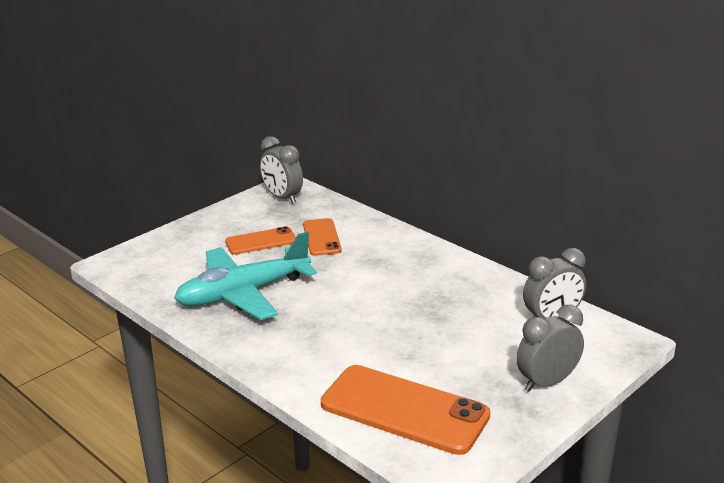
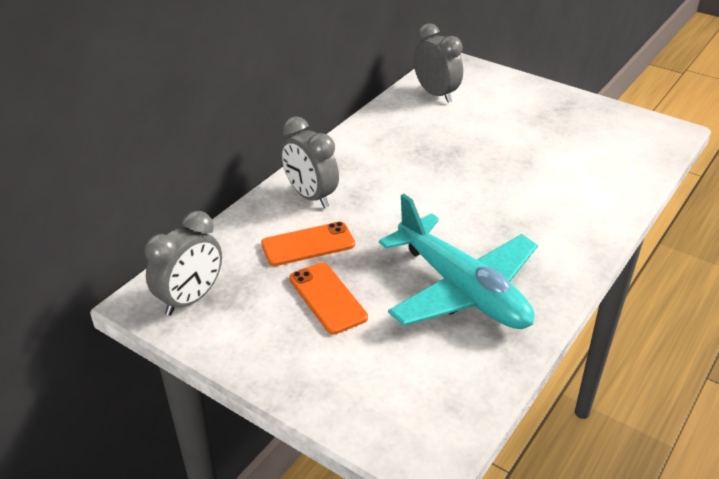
camera: 100 degrees left, 10 degrees up
orange phone [321,365,491,455] -> none
grey clock [516,305,584,392] -> grey clock moved to [281,116,339,208]

